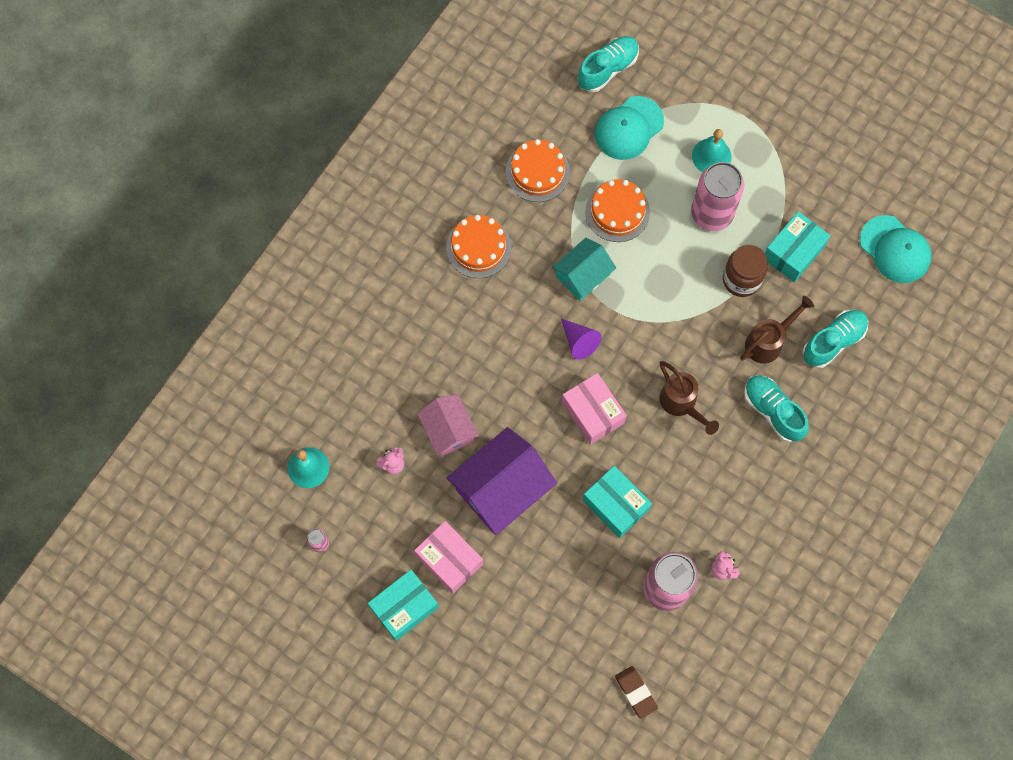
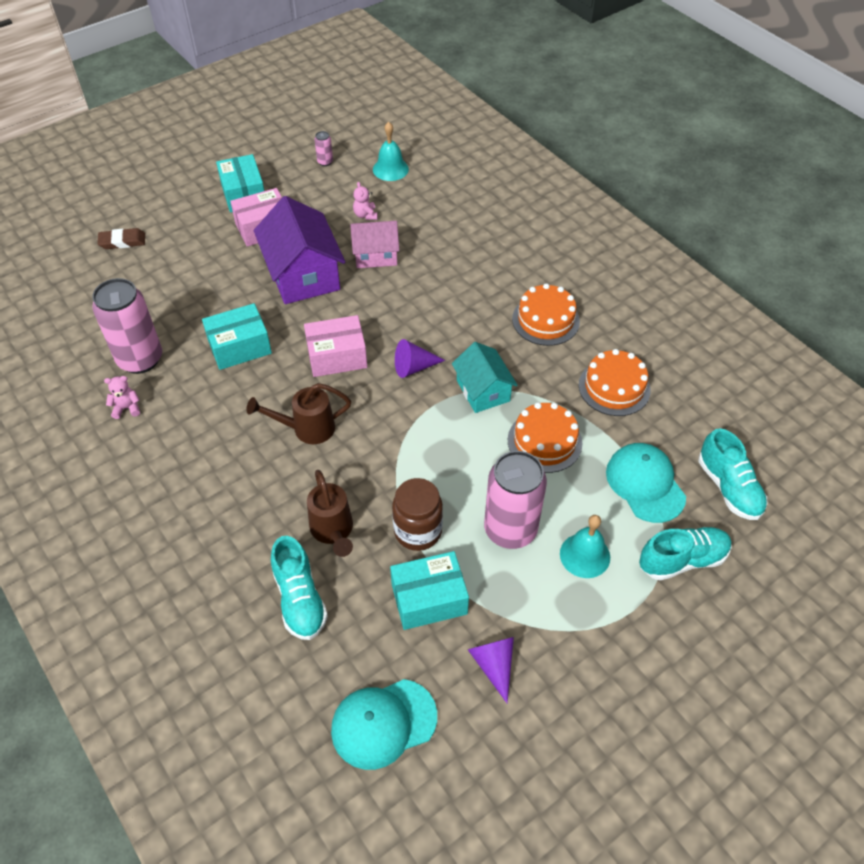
camera: 110 degrees right, 20 degrees down
brown eraser [615,666,658,719] -> brown eraser moved to [97,228,145,249]
turquoise shoe [744,375,809,442] -> turquoise shoe moved to [639,527,732,580]
turquoise box [765,211,831,282] -> turquoise box turned 75 degrees counterclockwise [390,551,469,630]
none -> purple cone [467,637,514,703]

